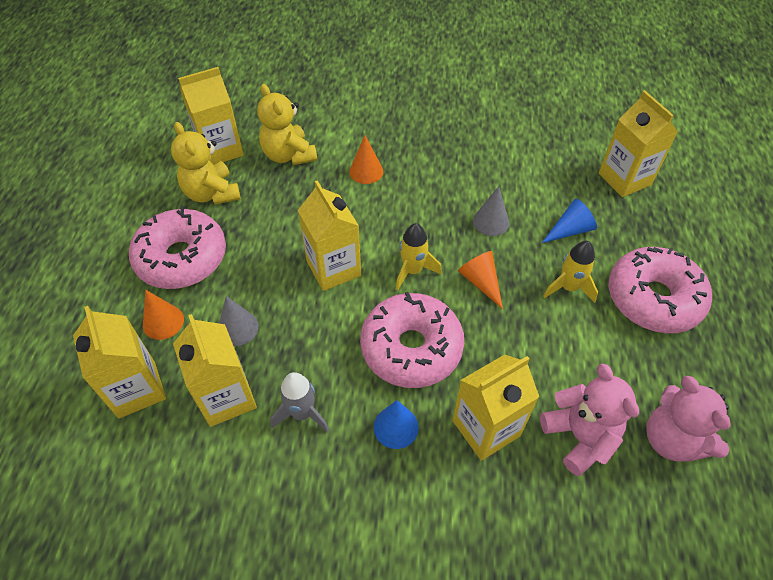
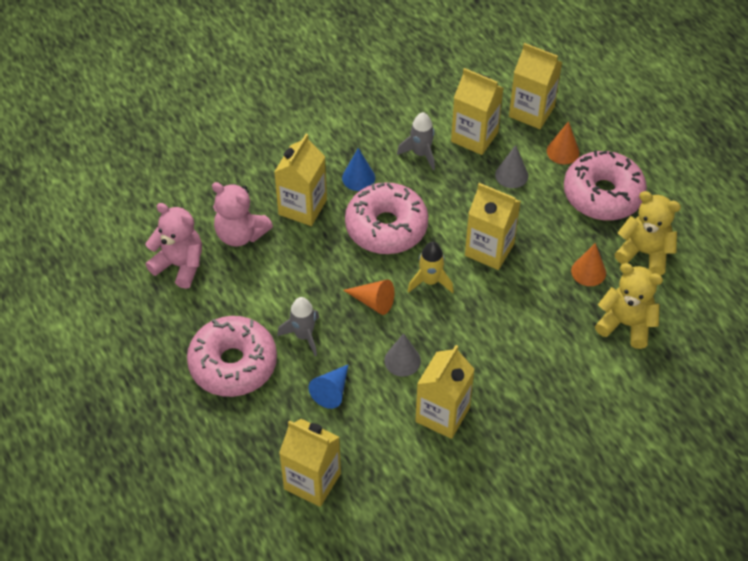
camera: 145 degrees right, 0 degrees up
yellow carton [178,67,244,164] -> yellow carton moved to [415,345,475,439]
orange cone [349,135,383,184] -> orange cone moved to [571,243,606,286]
yellow rocket [543,241,598,303] -> grey rocket [277,297,319,356]

